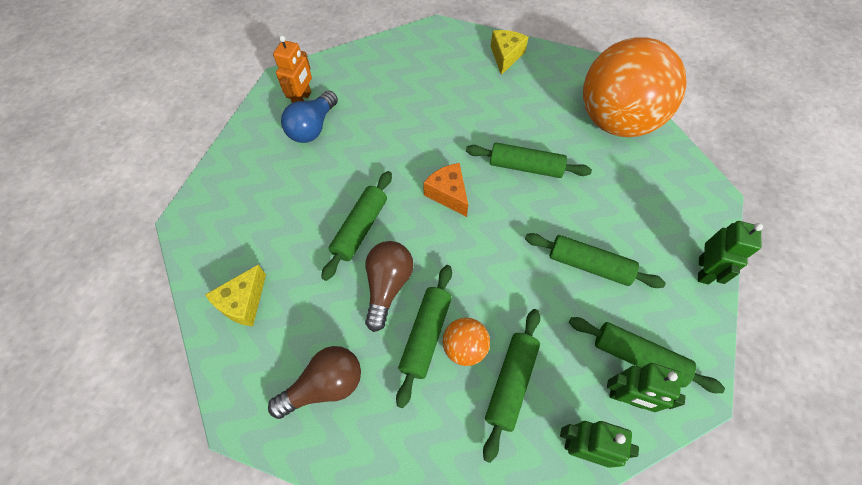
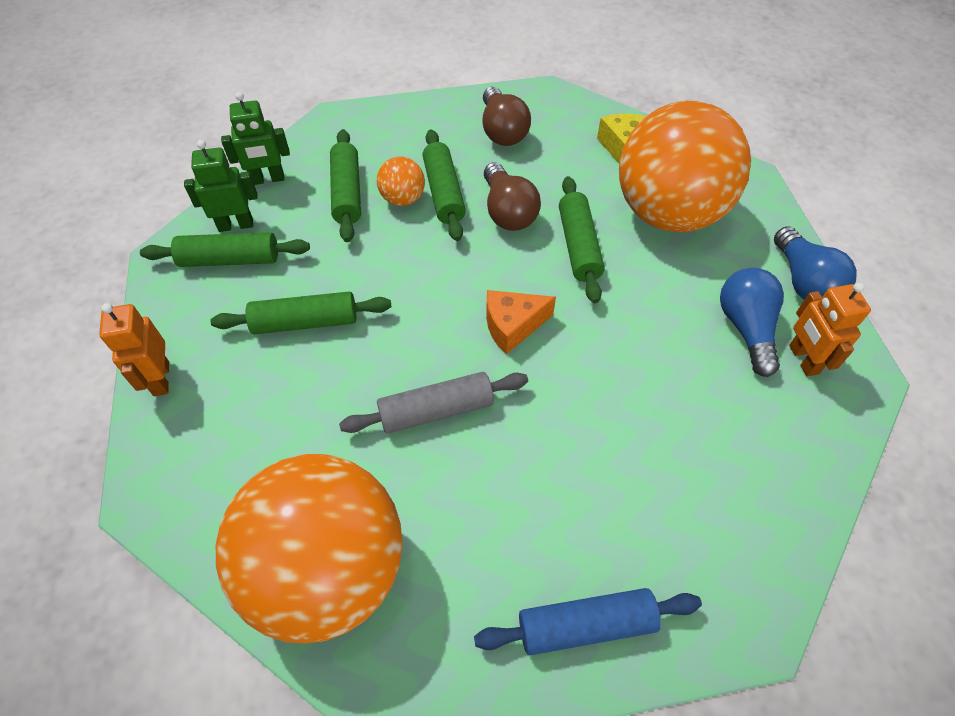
camera: 150 degrees right, 5 degrees down
brown light bulb [268,346,361,419] -> brown light bulb turned 45 degrees counterclockwise [483,87,531,146]
orange cheese [423,163,468,217] -> orange cheese turned 135 degrees clockwise [486,290,556,354]
green rolling pin [466,143,592,178] -> grey rolling pin [339,372,528,433]
yellow cheese [491,30,528,75] -> blue rolling pin [474,588,702,655]
green robot [698,221,763,285] -> orange robot [99,303,169,396]
none -> orange ball [619,101,751,232]
none -> blue light bulb [774,227,857,300]

